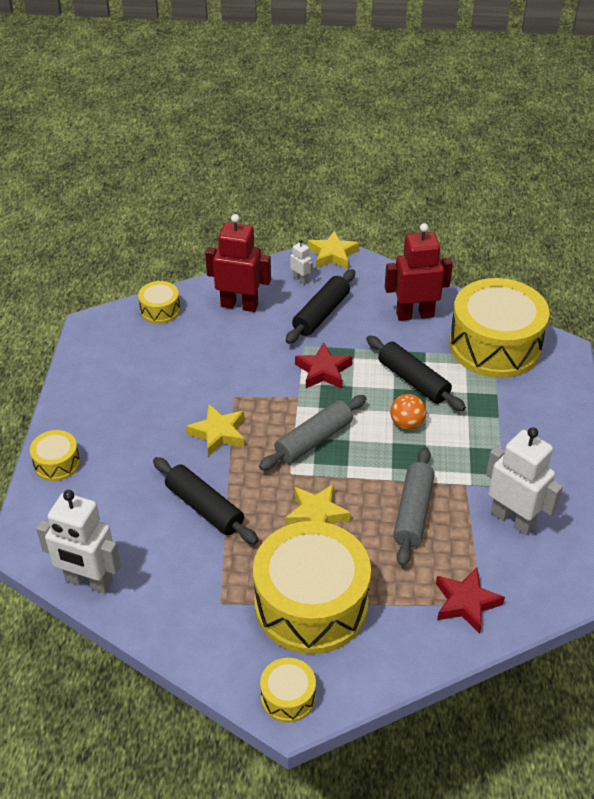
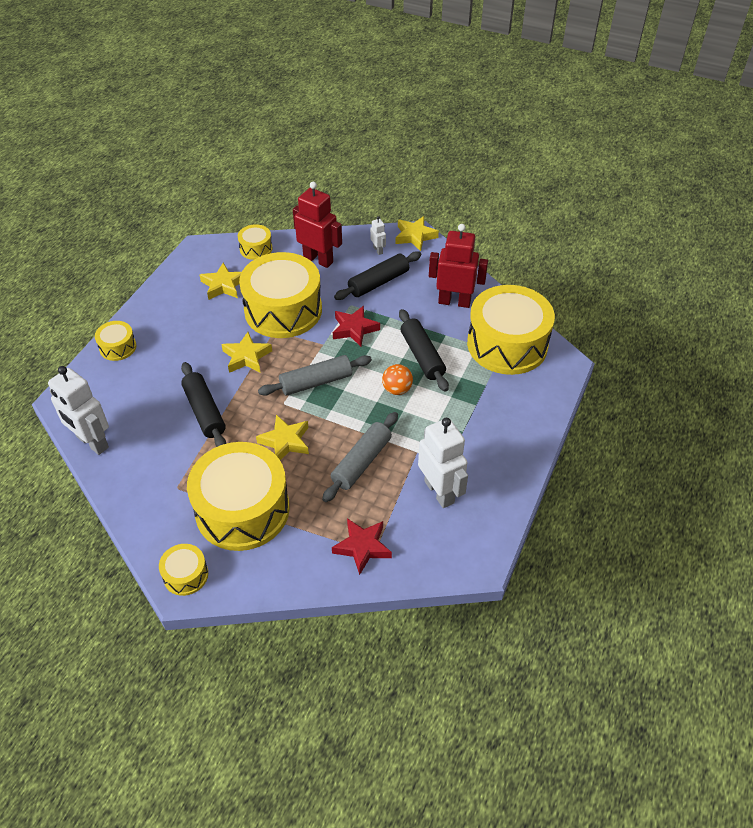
camera: 20 degrees right, 5 degrees up
none -> yellow star [200,263,242,300]
none -> yellow drum [239,252,322,338]

